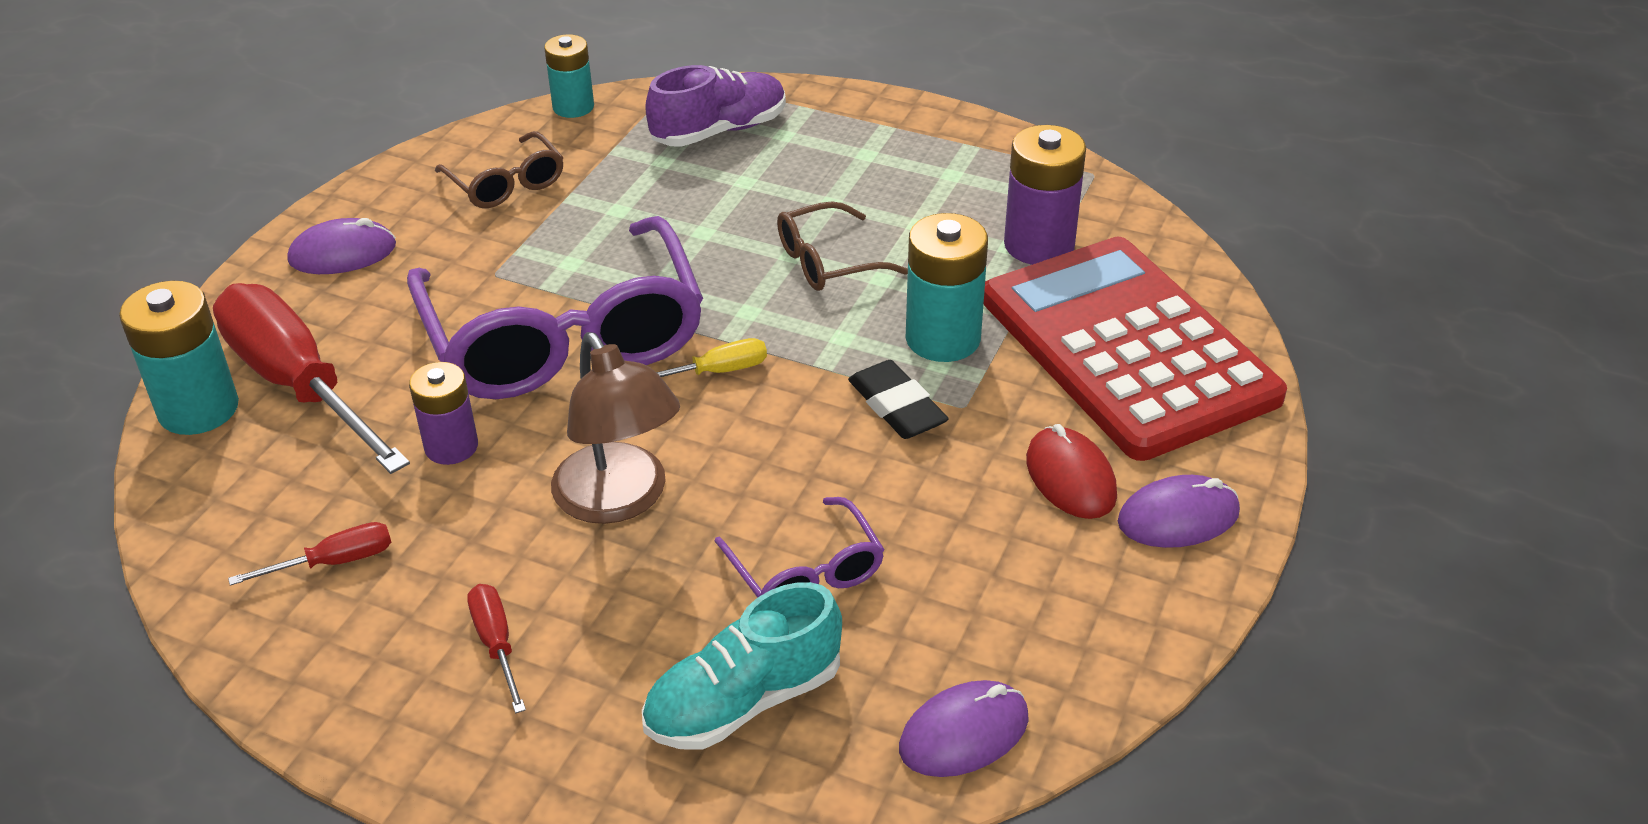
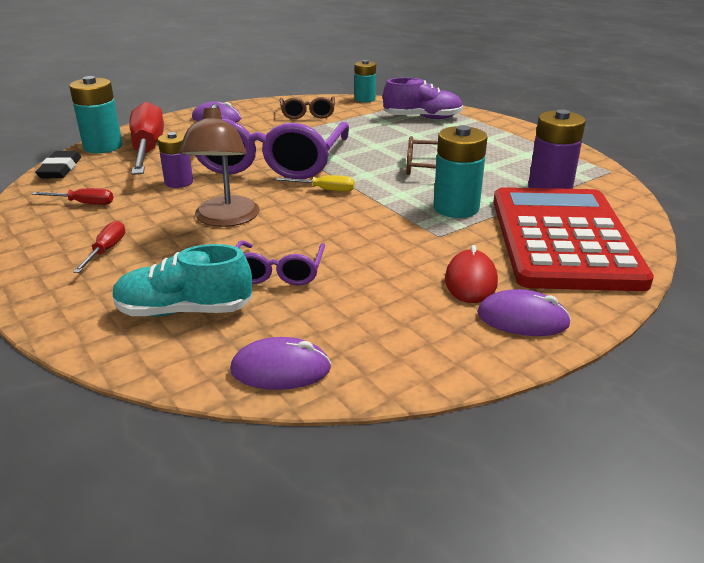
camera: 30 degrees right, 10 degrees down
black eraser [848,360,949,439] -> black eraser moved to [35,151,81,178]

